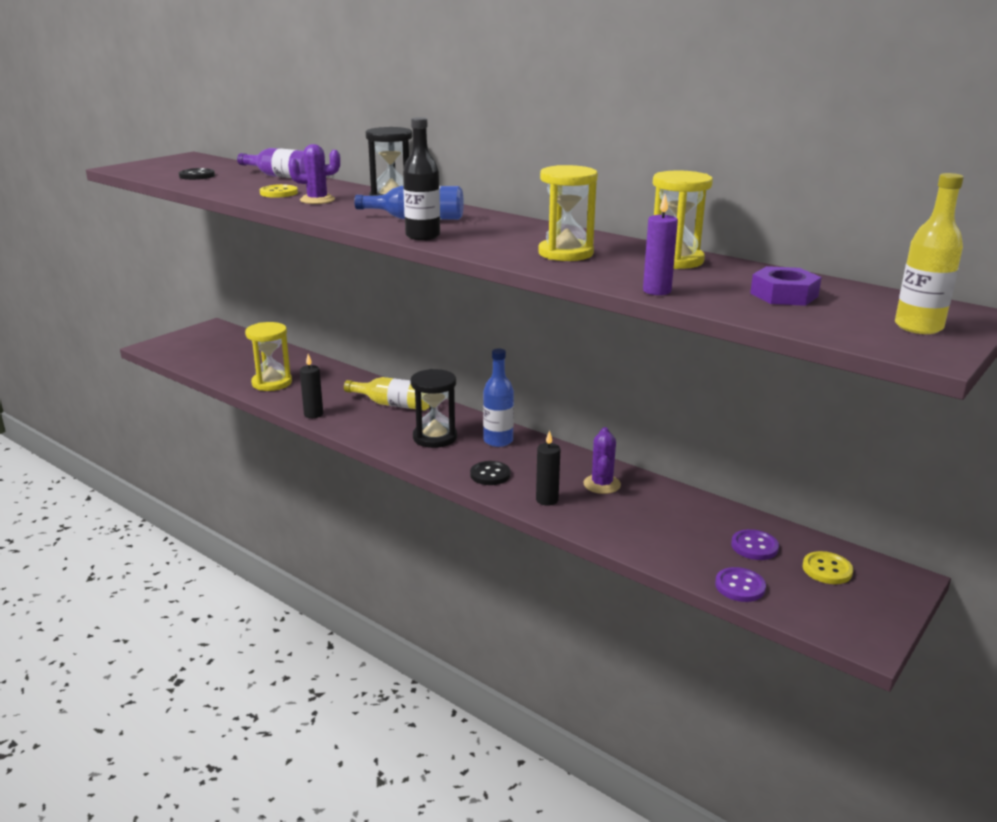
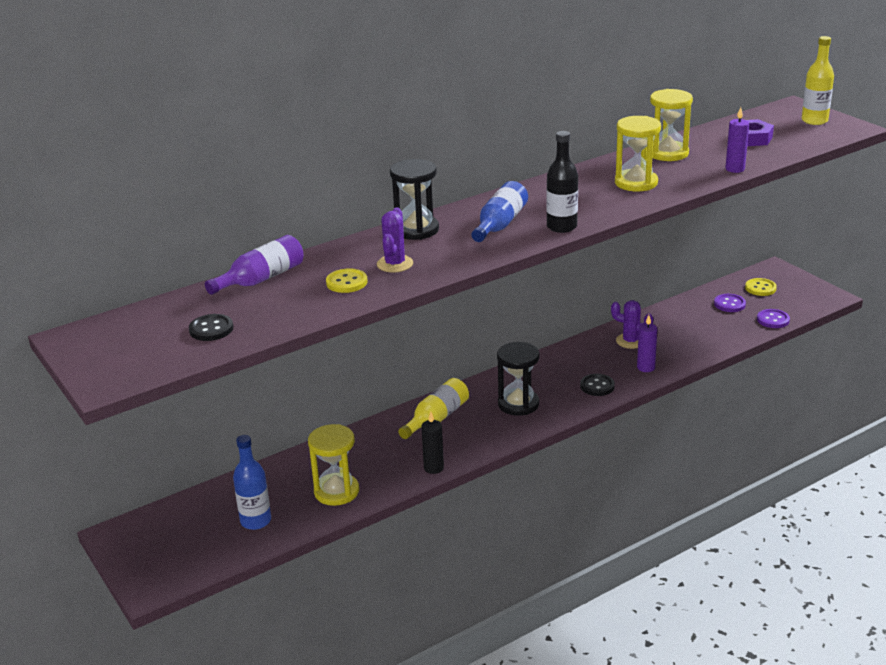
camera: 70 degrees left, 5 degrees up
blue bottle [483,349,514,447] -> blue bottle moved to [233,435,271,530]
black candle [536,430,560,506] -> purple candle [637,315,657,372]

